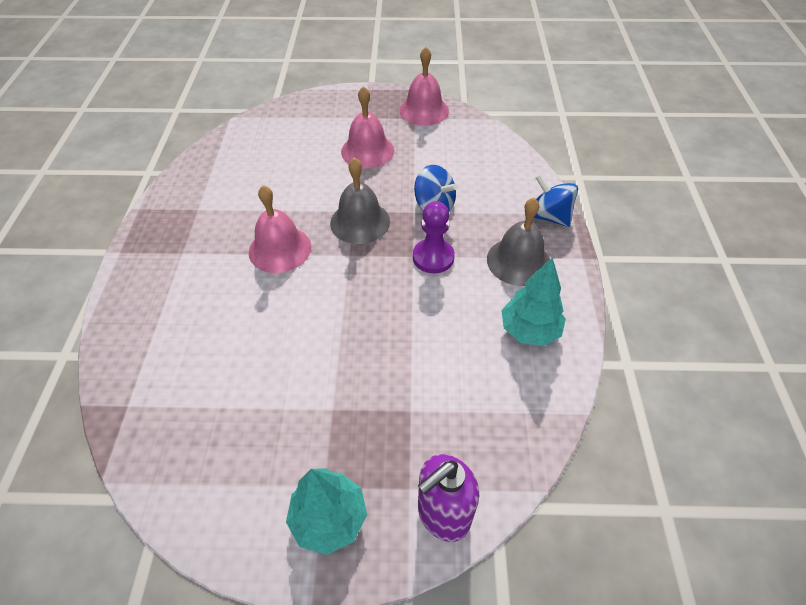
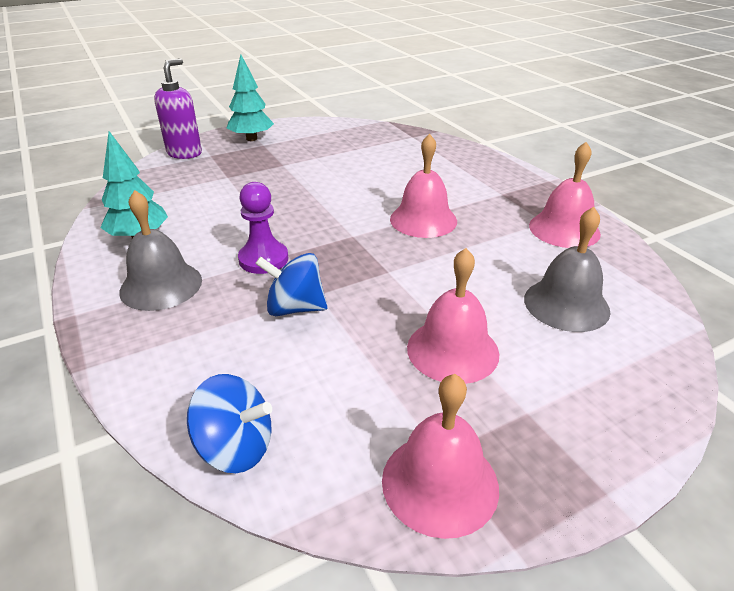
camera: 150 degrees right, 15 degrees down
grey bell [330,157,390,244] -> grey bell moved to [524,207,611,332]
blue spinning top [534,174,578,227] -> blue spinning top moved to [187,374,272,473]
none -> pink bell [529,142,601,248]

